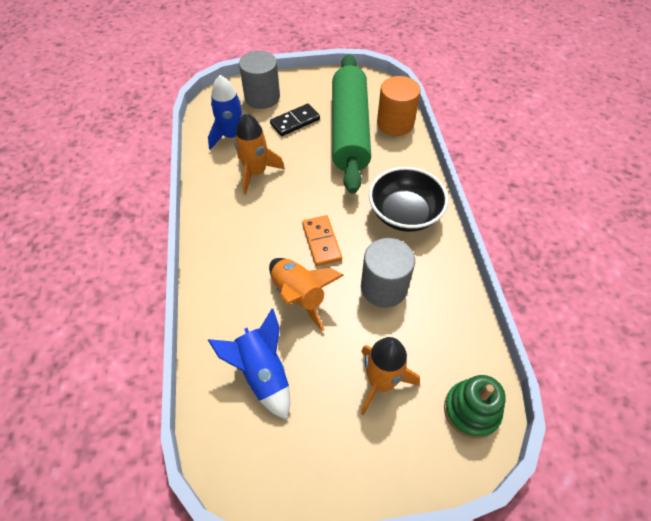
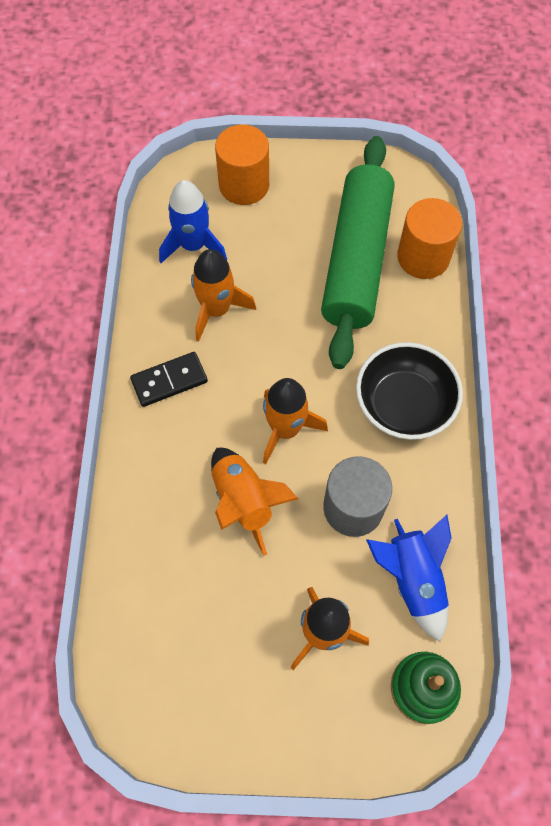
camera: 10 degrees right, 10 degrees up
blue rocket [208,309,290,420] -> blue rocket moved to [366,515,452,642]
grey cylinder [239,51,280,109] -> orange cylinder [215,125,269,205]
black domino [270,104,320,136] -> black domino moved to [130,352,208,407]
orange domino [302,215,342,266] -> orange rocket [263,378,328,464]

